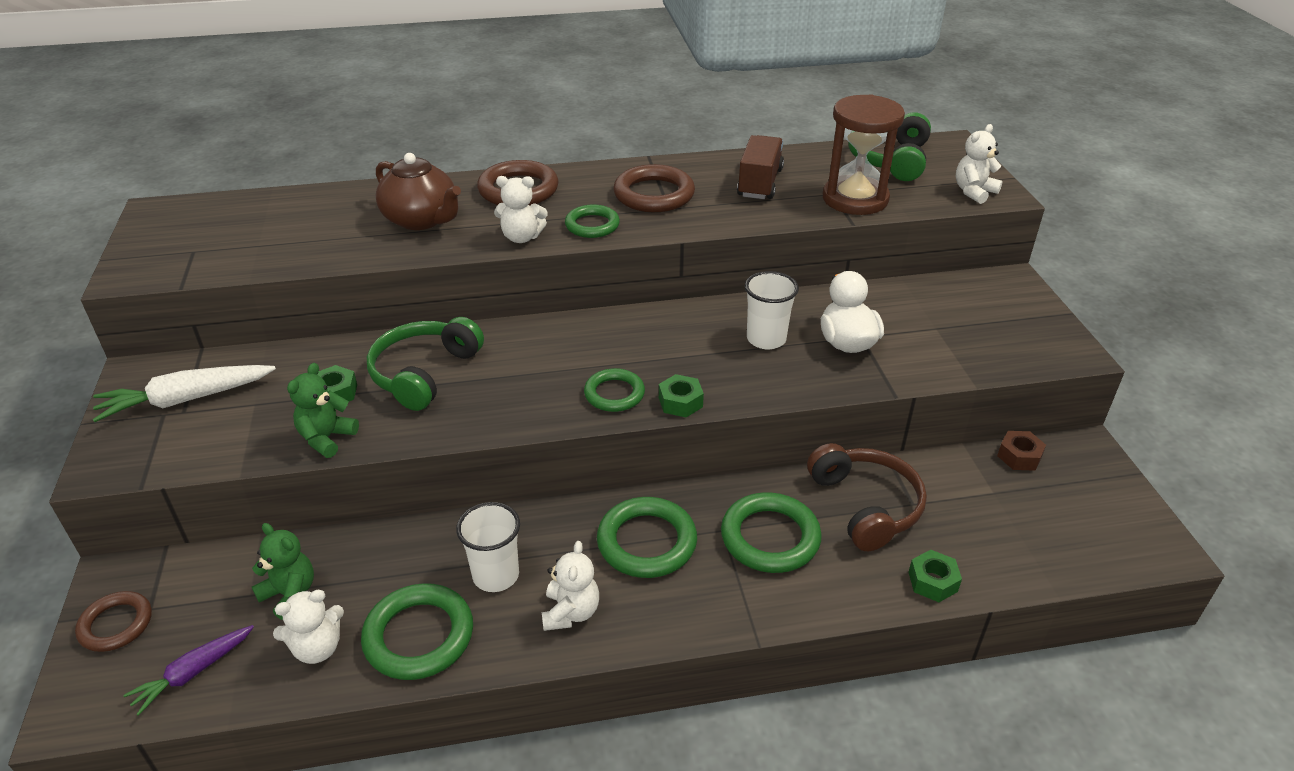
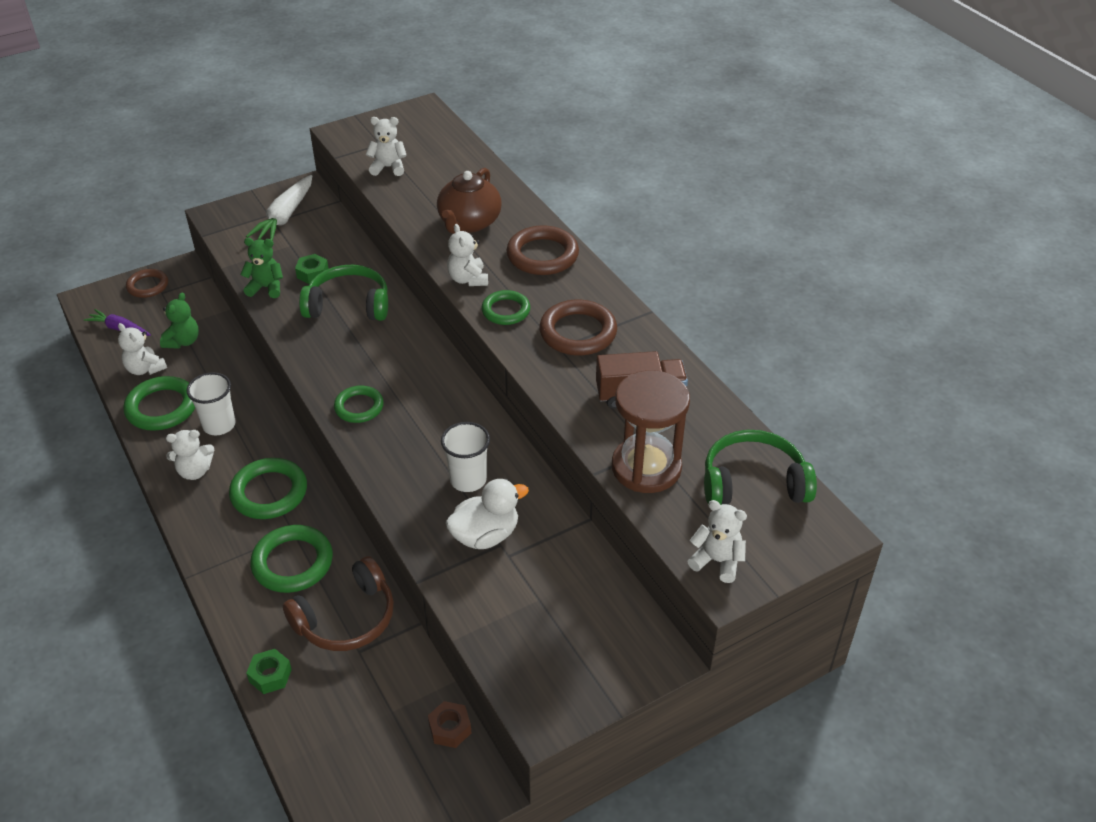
camera: 70 degrees right, 5 degrees up
white carrot [93,365,276,422] -> white carrot turned 120 degrees counterclockwise [246,175,312,241]
green nut [659,374,704,417] -> none
none -> white teddy bear [366,117,407,176]

